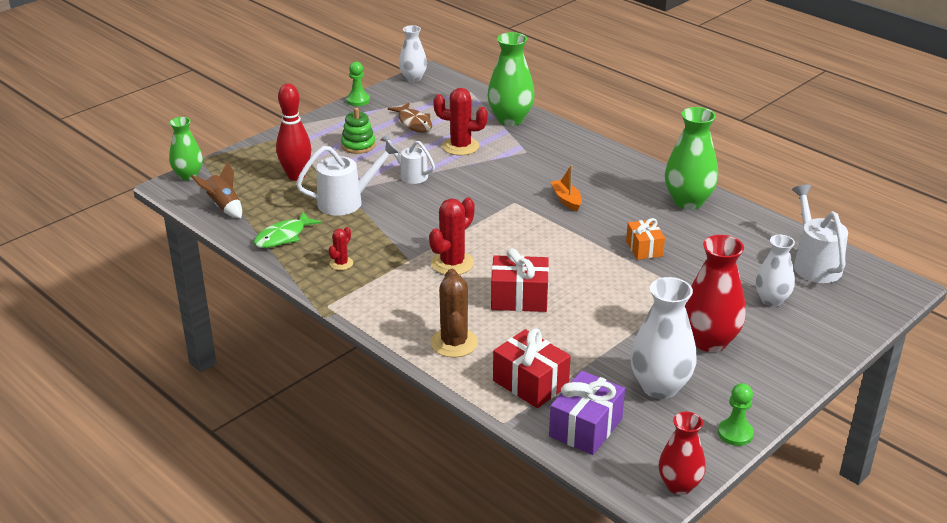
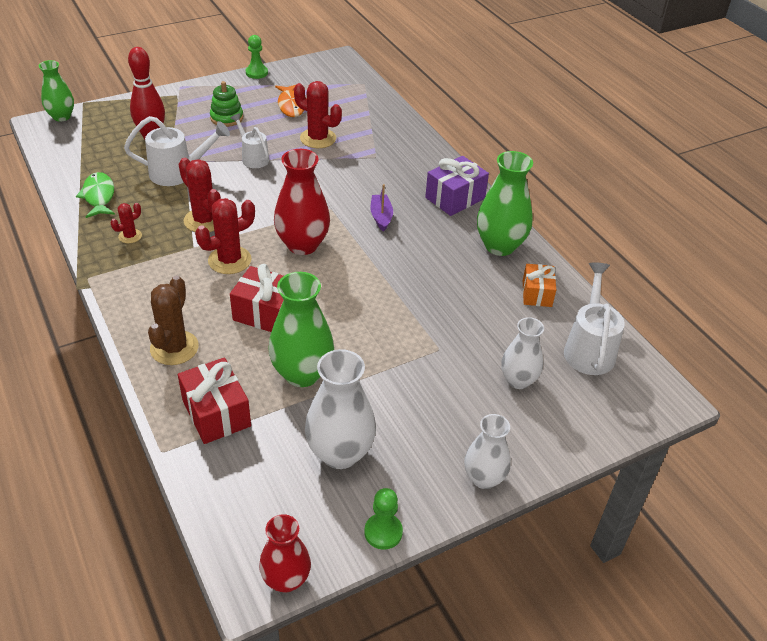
camera: 15 degrees right, 10 degrees up
brown rocket [191,161,242,218] -> none
green fish [254,212,322,248] -> green fish turned 105 degrees clockwise [76,172,115,218]
brown fish [388,103,432,133] -> orange fish [275,85,304,117]
white vase [399,25,427,82] -> white vase moved to [464,414,511,489]
green vase [488,32,535,126] -> green vase moved to [269,272,334,387]
purple gift [549,371,625,455] -> purple gift moved to [425,156,489,216]
orange boat [550,165,582,211] -> purple boat [370,184,393,232]
orange gift [626,218,665,260] -> orange gift moved to [523,264,556,307]
red vase [685,235,746,352] -> red vase moved to [274,149,330,255]
none -> red cactus [179,158,221,232]

